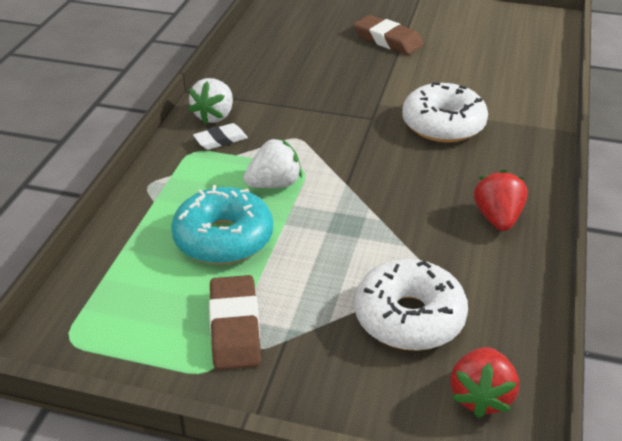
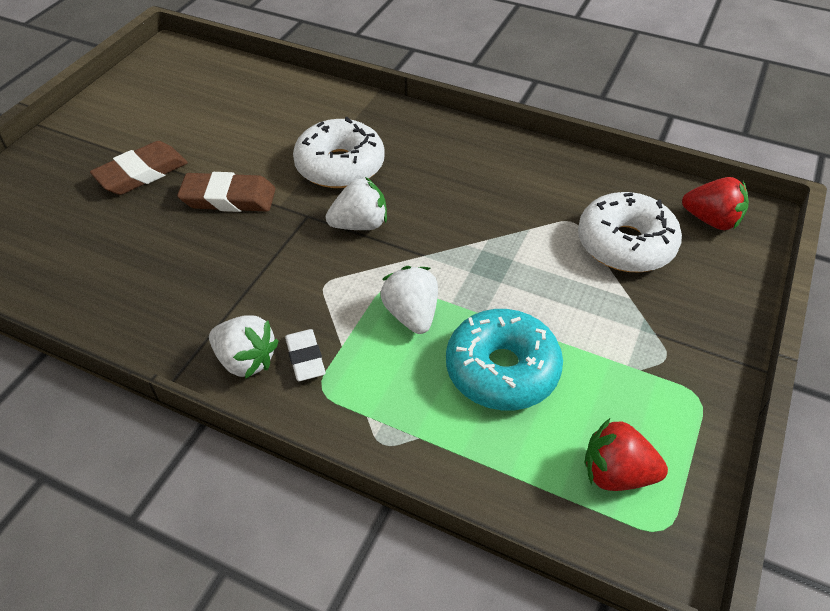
camera: 80 degrees left, 10 degrees up
brown eraser [209,275,261,370] -> brown eraser moved to [177,172,276,212]
red strawberry [474,170,528,231] -> red strawberry moved to [585,418,668,491]
none -> white strawberry [326,177,387,230]

